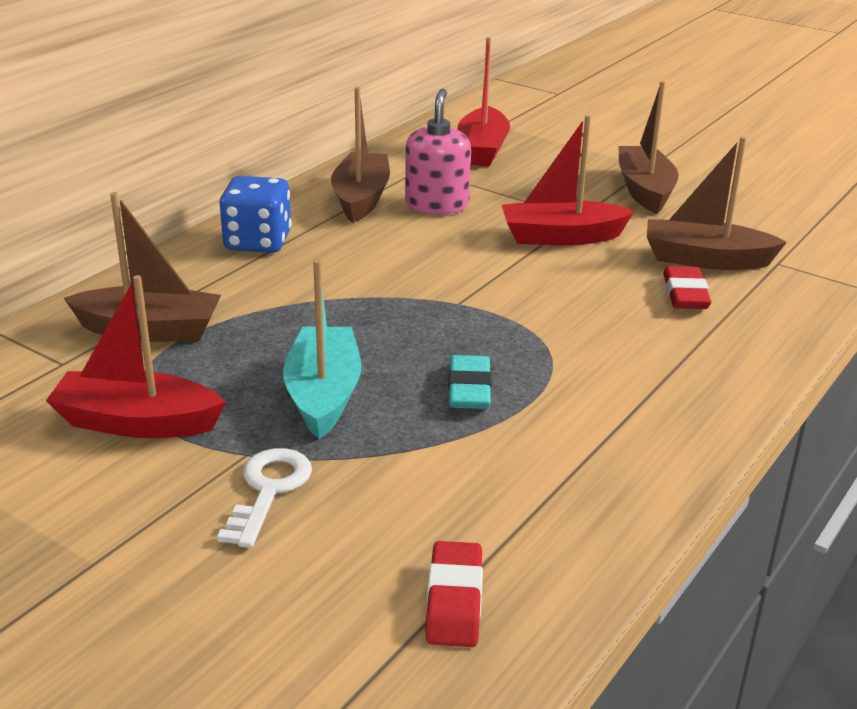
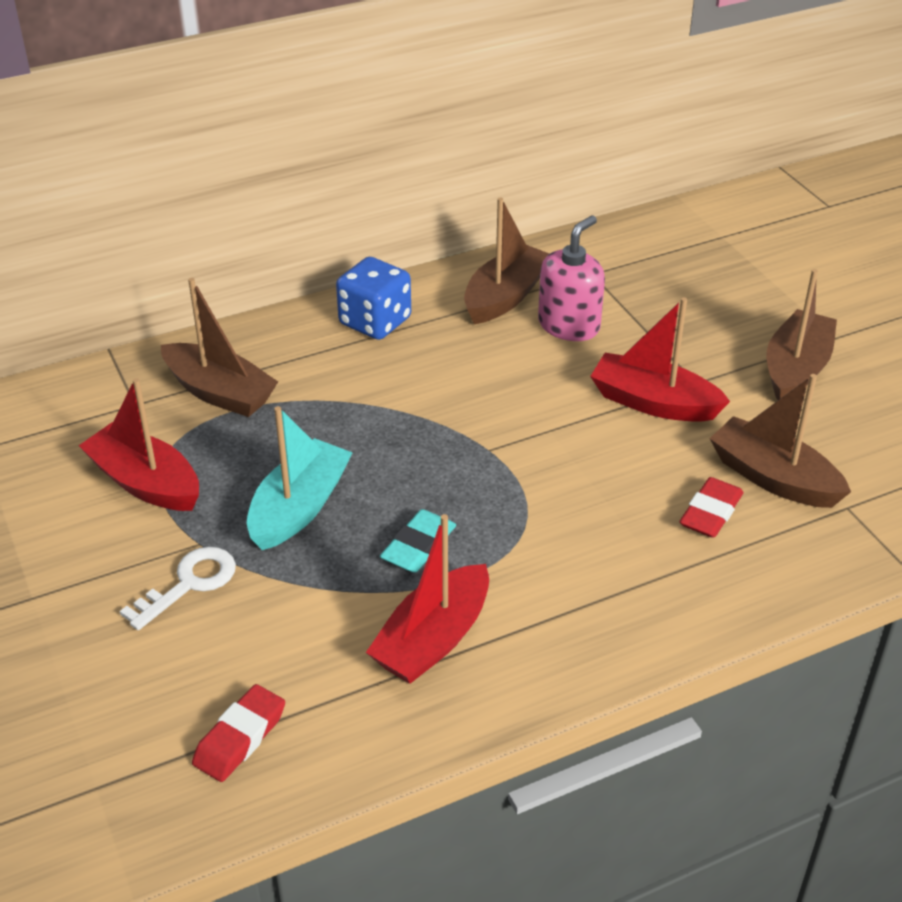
camera: 30 degrees right, 10 degrees up
red boat [457,37,510,166] -> red boat moved to [366,514,489,684]

